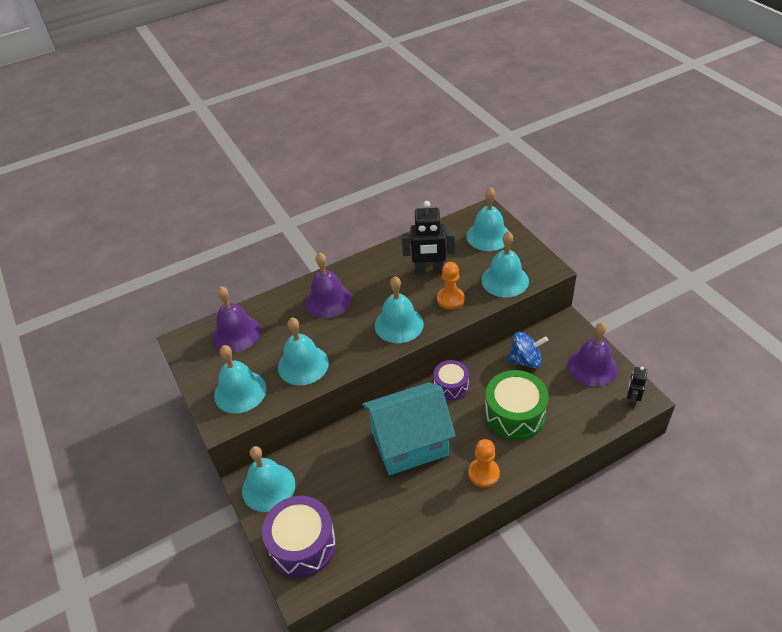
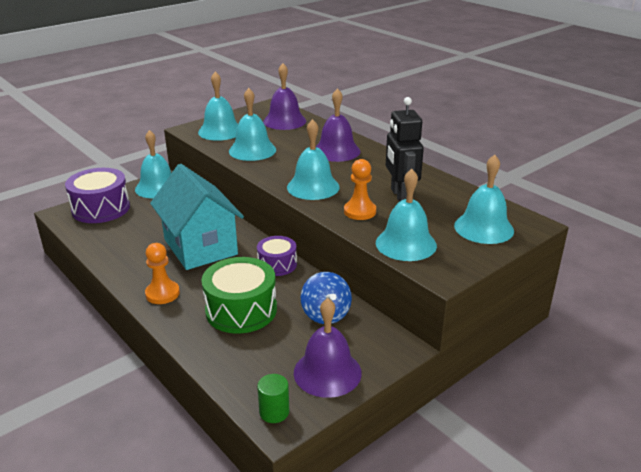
camera: 75 degrees right, 15 degrees down
black robot [627,367,647,408] -> green cylinder [257,374,289,423]

